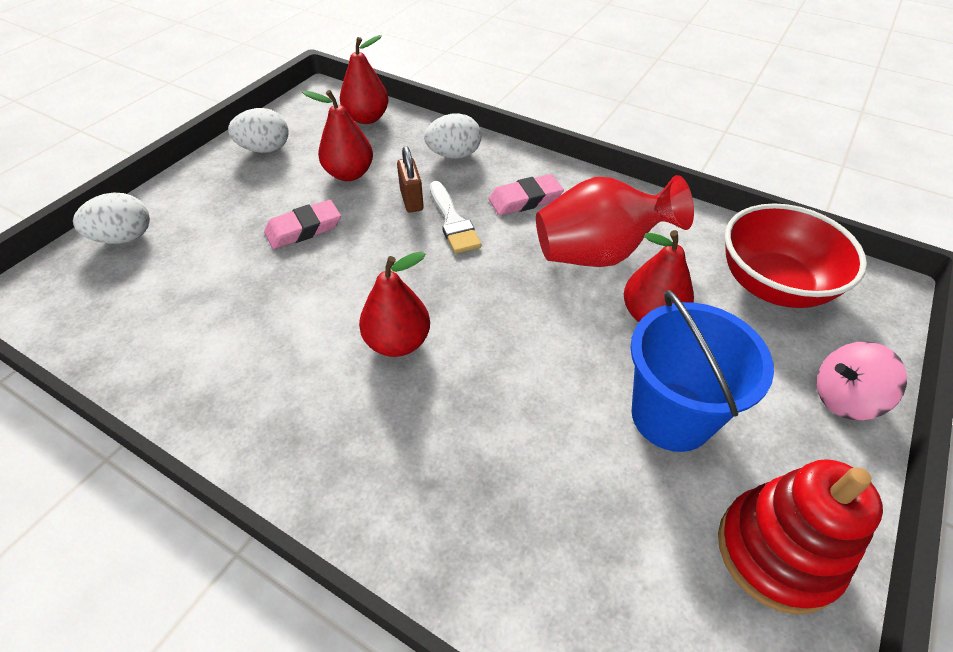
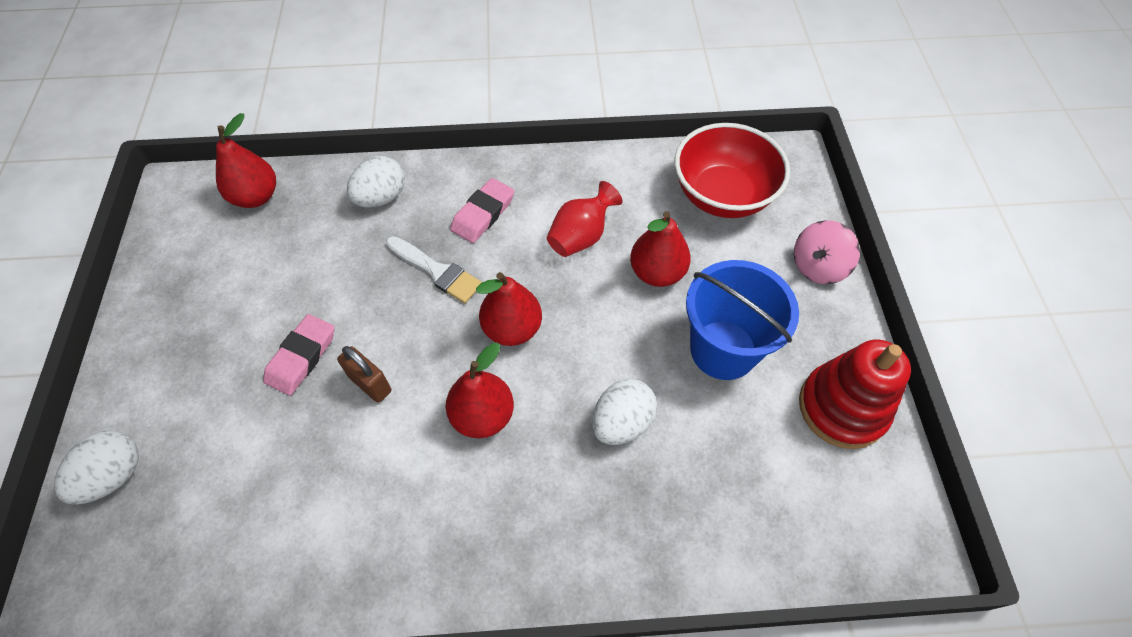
camera: 35 degrees left, 10 degrees up
white egg [228,108,288,153] -> white egg moved to [592,379,657,445]
red pear [302,90,373,181] -> red pear moved to [476,272,542,346]
brown padlock [397,146,424,213] -> brown padlock moved to [337,346,391,403]
red vase [536,175,694,267] -> red vase [547,181,622,257], size x0.61

